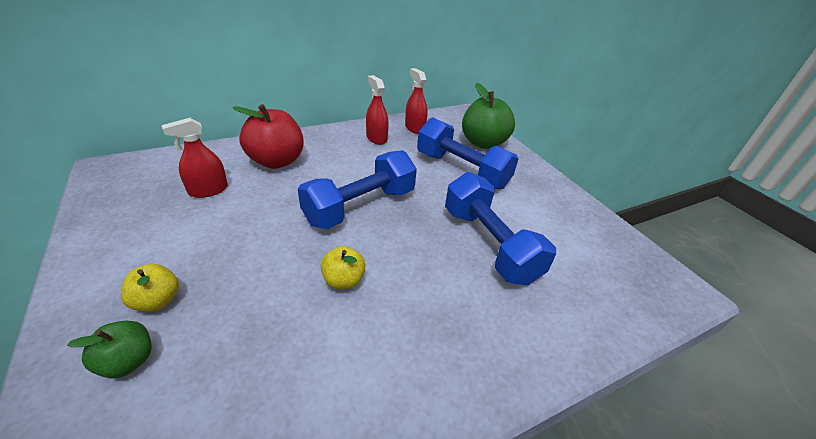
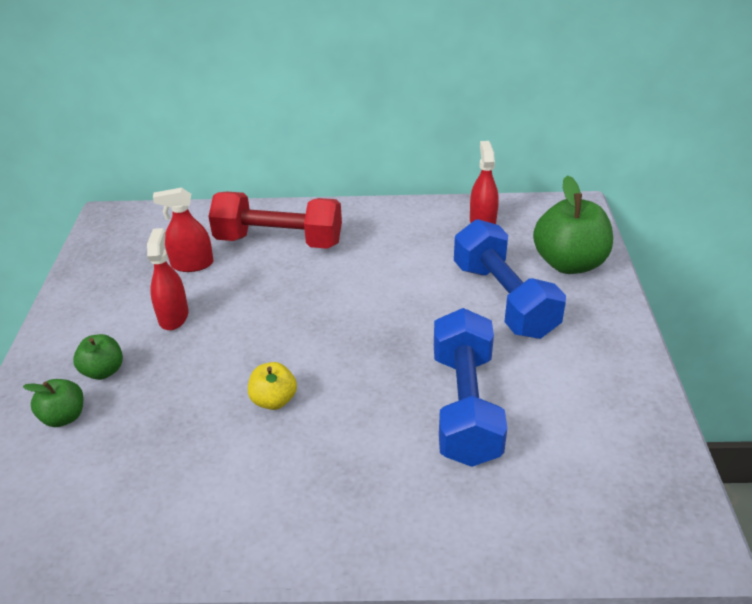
camera: 30 degrees right, 0 degrees up
yellow apple [121,264,179,311] -> green apple [73,334,123,380]
red apple [233,104,304,169] -> red dumbbell [208,192,342,249]
blue dumbbell [298,150,417,229] -> none
red spray bottle [366,75,389,145] -> red spray bottle moved to [147,228,189,330]

